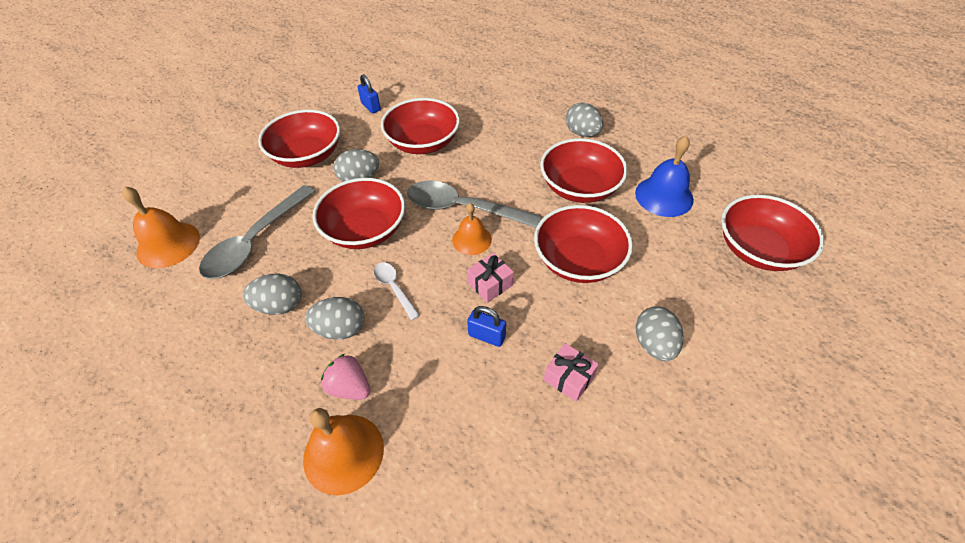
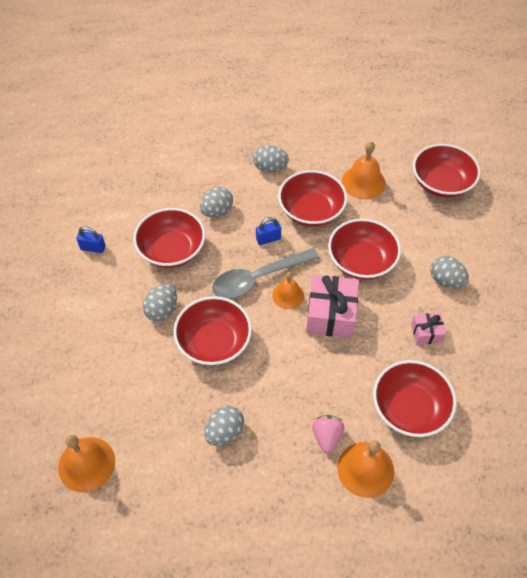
camera: 45 degrees left, 5 degrees up
grey spoon [199,185,315,279] -> none
red bowl [258,110,340,168] -> red bowl moved to [373,360,457,437]
grey egg [305,297,364,340] -> grey egg moved to [200,187,233,217]
pink strawberry [321,354,370,400] -> pink strawberry turned 105 degrees clockwise [312,415,344,453]
white spoon [374,263,420,320] -> none
pink gift [467,253,514,303] -> pink gift [306,275,359,338], size x1.87
blue padlock [467,306,506,347] -> blue padlock moved to [256,217,281,245]
blue bell [635,136,694,217] -> orange bell [342,141,386,199]

